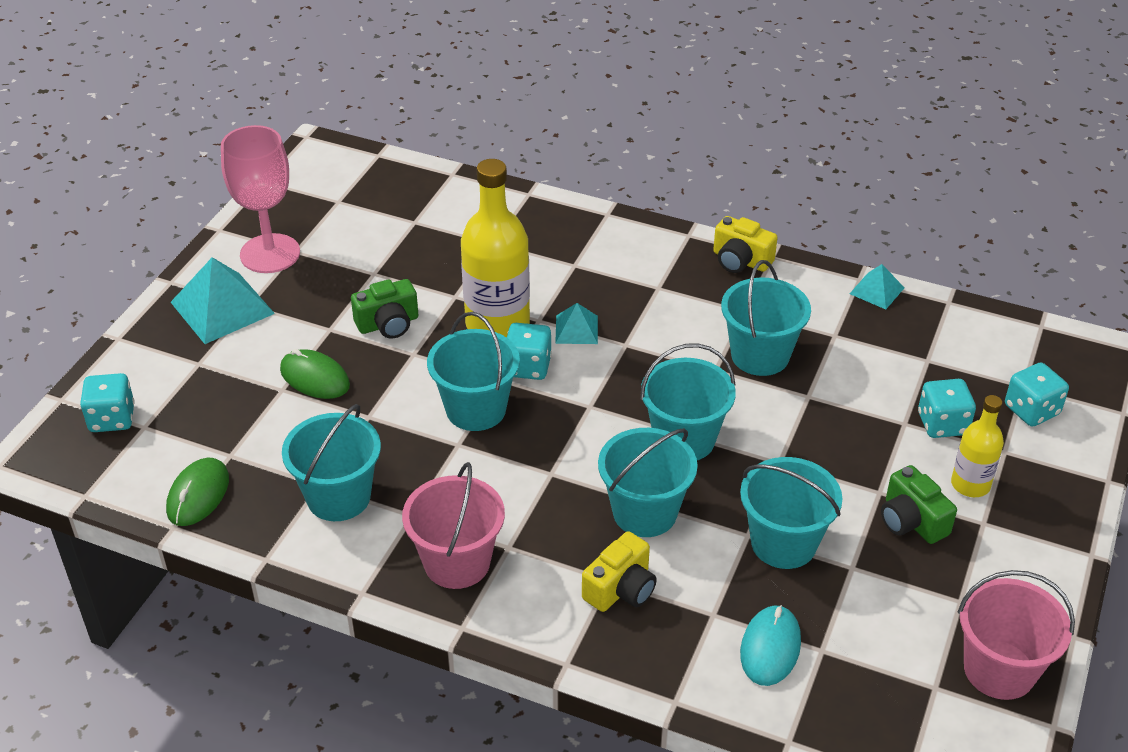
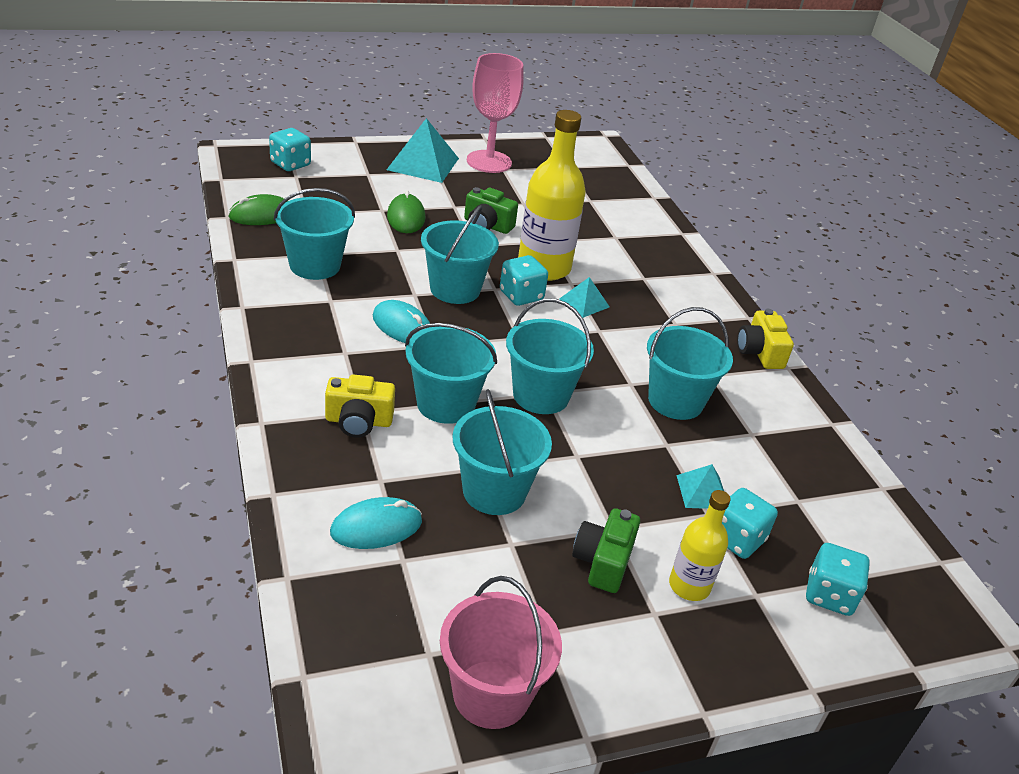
camera: 45 degrees right, 5 degrees down
pink bucket [402,462,505,589] -> none
turquoise pyramid [849,264,904,309] -> turquoise pyramid moved to [676,464,724,509]
none -> turquoise mouse [373,300,430,343]

